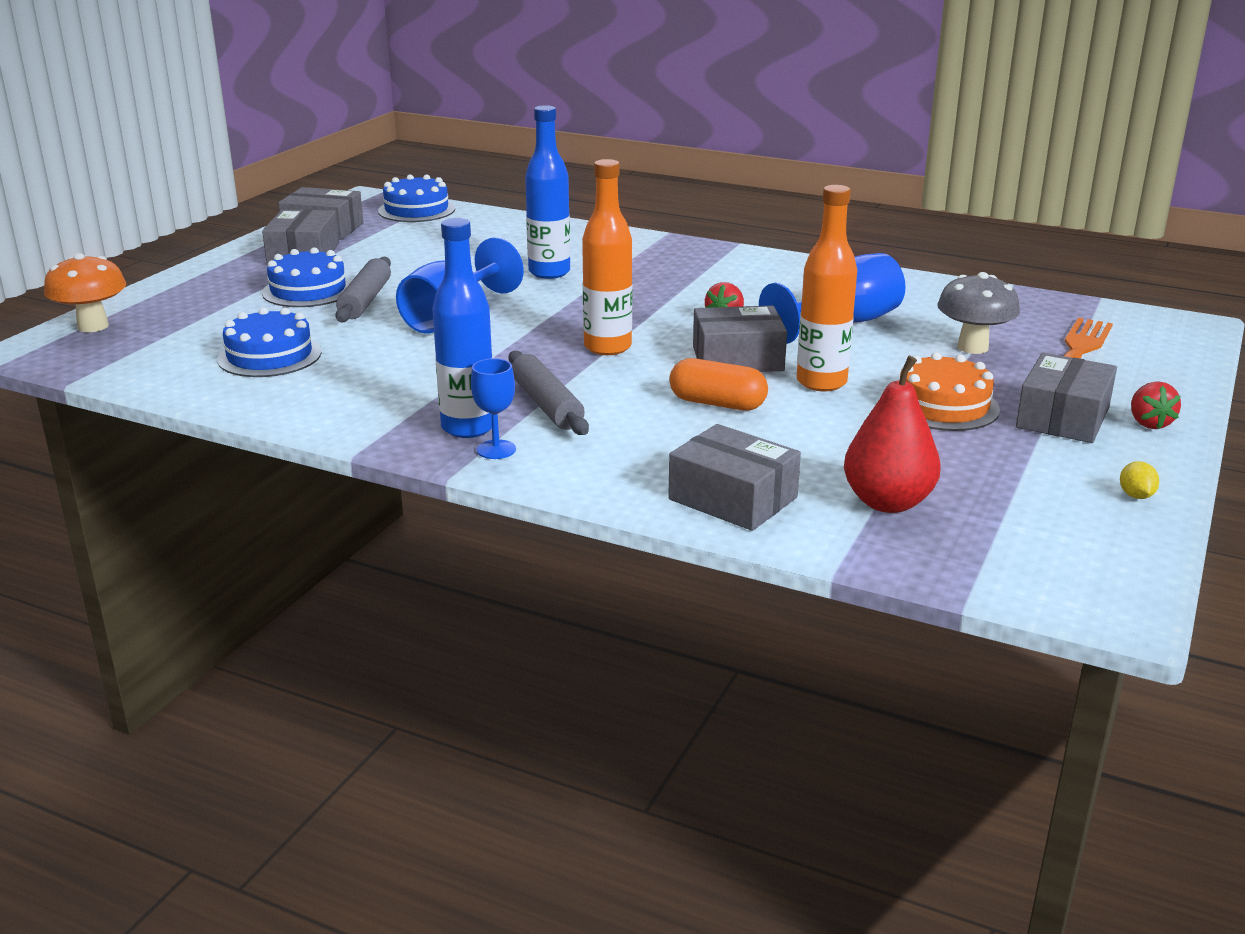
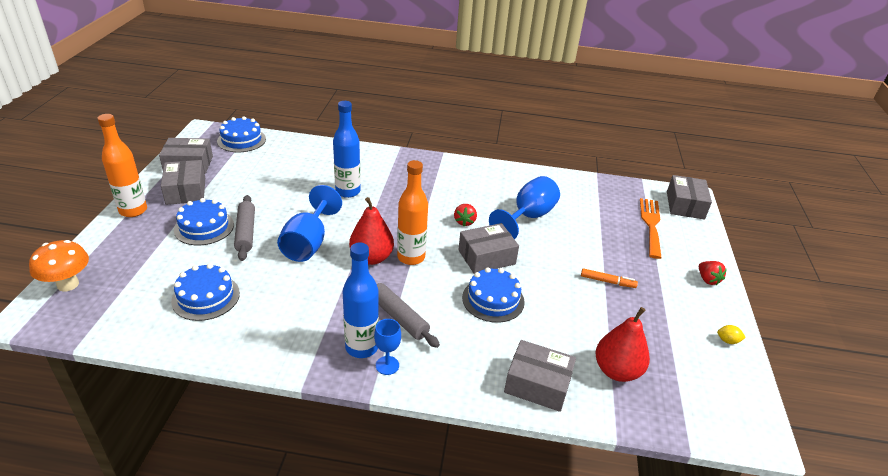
camera: 20 degrees left, 10 degrees up
orange capsule [669,358,768,411] -> blue cake [462,267,525,323]
orange bottle [797,185,857,391] -> orange bottle moved to [97,114,147,217]
orange cake [899,352,1000,431] -> orange marker [581,268,638,288]
grey mushroom [937,272,1020,354] -> none
grey box [1016,353,1117,443] -> grey box moved to [667,175,712,219]
yellow lemon [1120,461,1159,499] -> yellow lemon turned 60 degrees counterclockwise [717,325,746,344]
none -> red pear [349,197,394,265]

